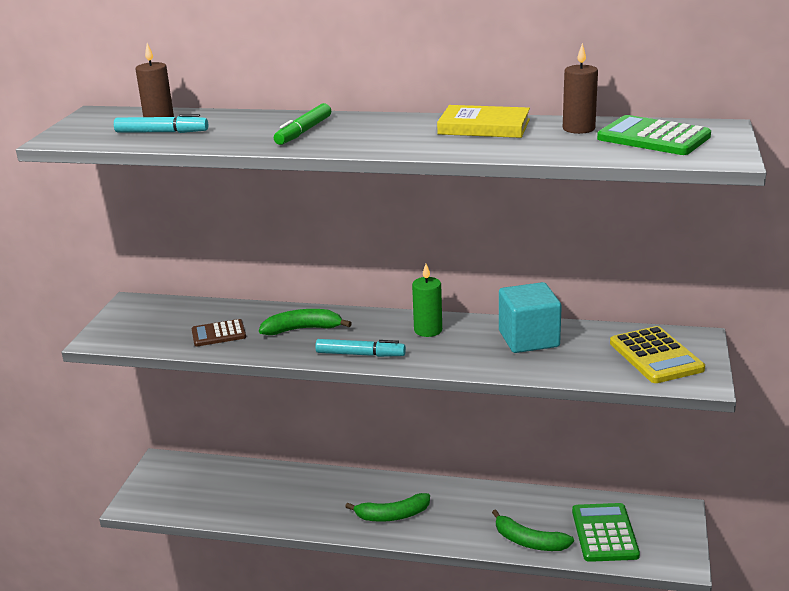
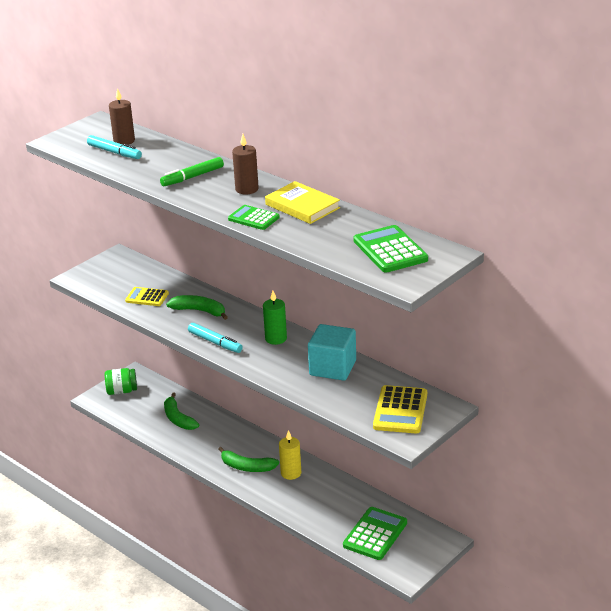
camera: 30 degrees right, 5 degrees up
brown calculator [191,319,246,346] -> yellow calculator [125,287,169,306]
green banana [492,509,574,551] -> green banana moved to [164,392,199,430]
brown candle [563,43,598,134] -> brown candle moved to [232,134,259,194]
none -> green jar [105,368,137,395]
none -> green calculator [228,205,280,230]
none -> yellow candle [279,430,301,480]

